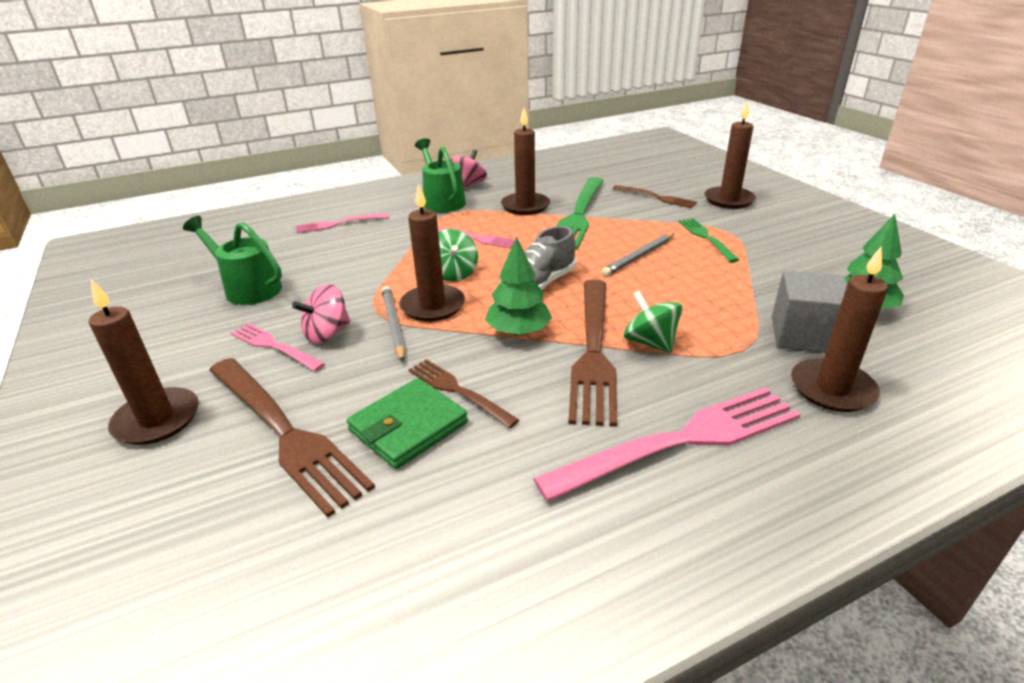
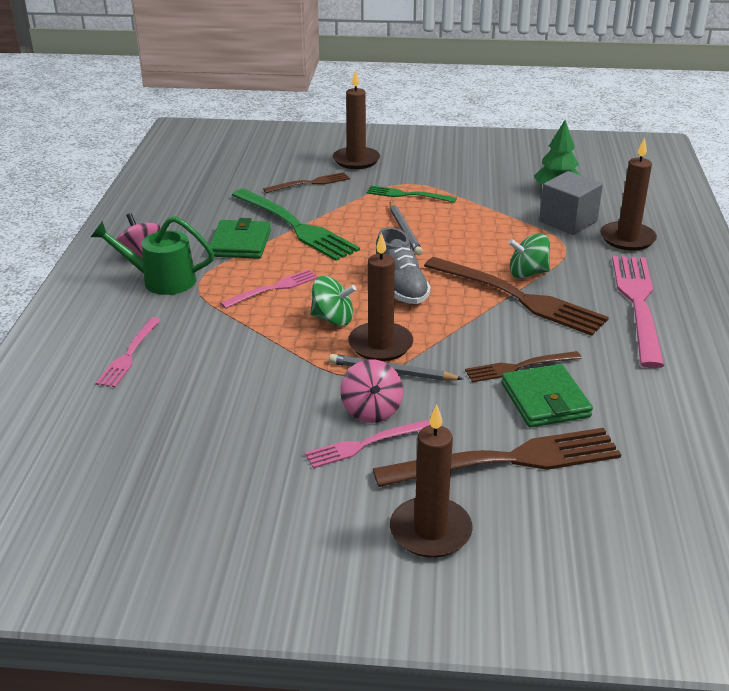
camera: 60 degrees left, 0 degrees up
green watering can [183,216,282,305] -> none
green tree [485,237,552,336] -> none
brown candle [501,108,550,215] -> green wallet [209,218,271,259]

